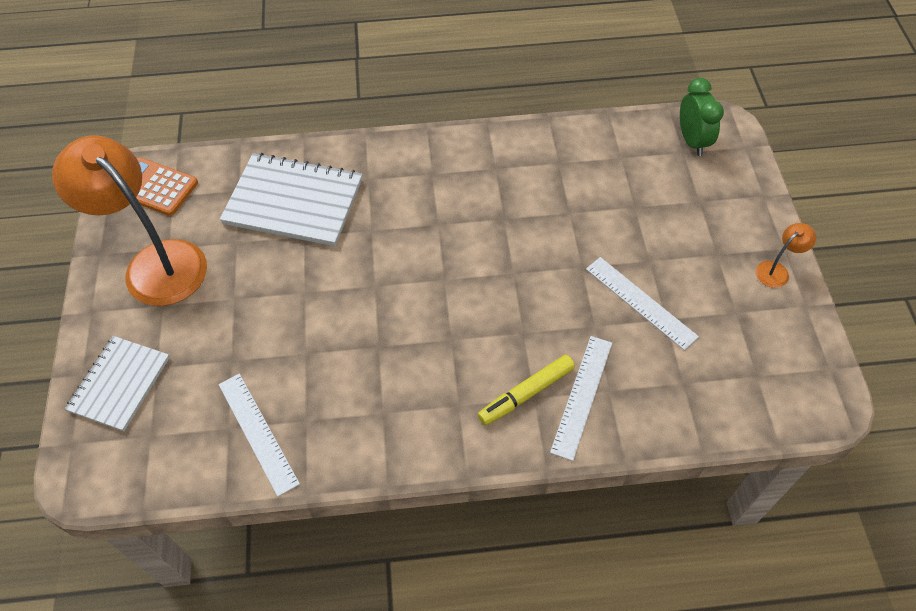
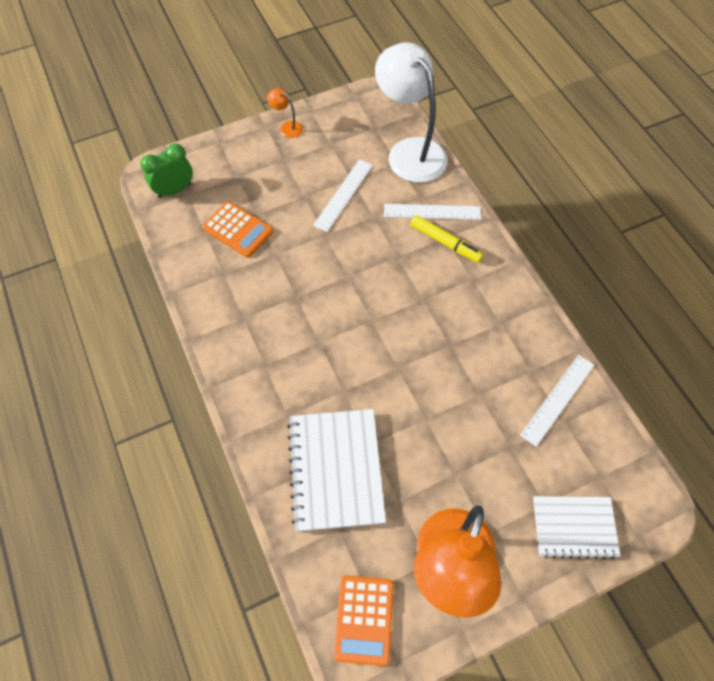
camera: 110 degrees left, 5 degrees up
none -> orange calculator [202,201,273,257]
none -> white lamp [375,42,448,183]

